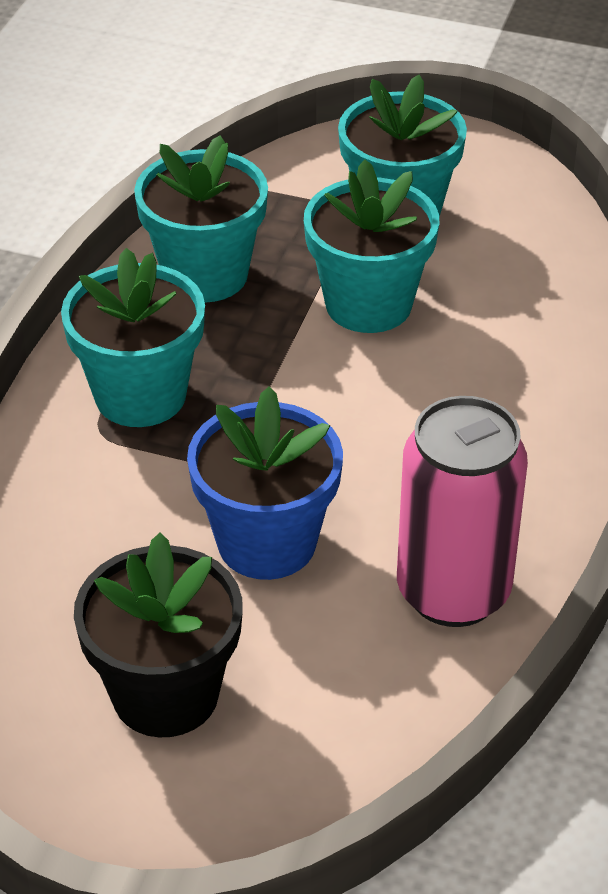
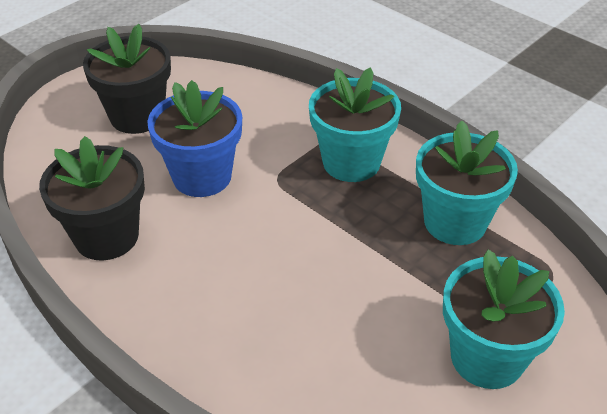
camera: 115 degrees right, 0 degrees up
turquoise flower pot [304,160,439,333] -> none
pink can [397,396,528,627] -> black flower pot [39,136,145,260]

